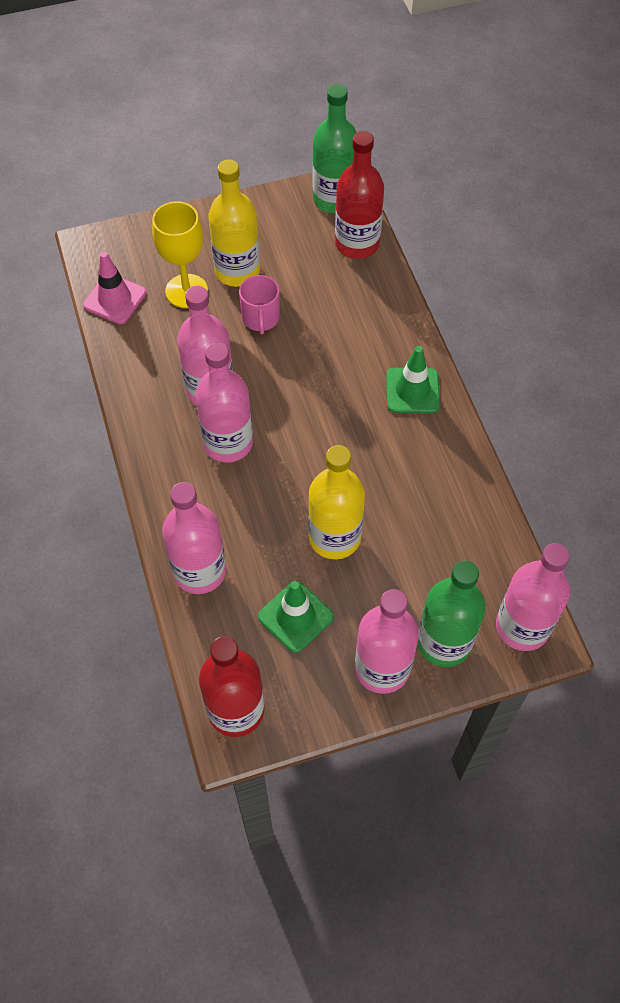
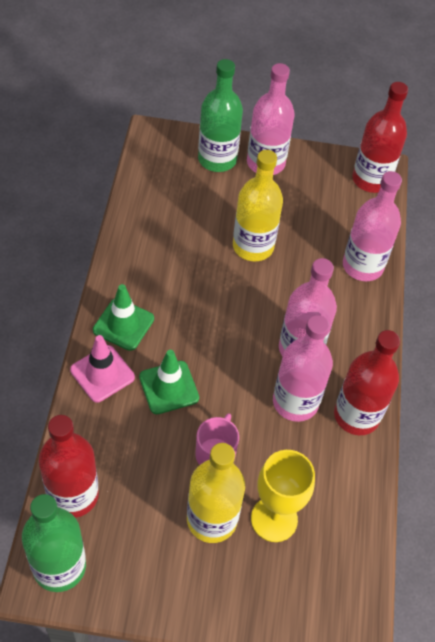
camera: 160 degrees left, 5 degrees down
pink traffic cone [83,252,146,324] -> pink traffic cone moved to [70,335,135,402]
green traffic cone [258,581,334,653] -> green traffic cone moved to [139,350,199,414]
pink bottle [496,543,570,651] -> none
none -> red bottle [334,330,400,435]

